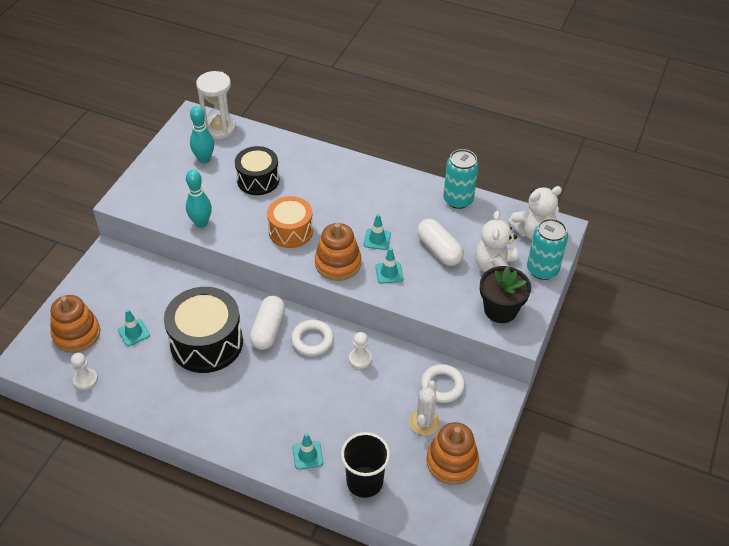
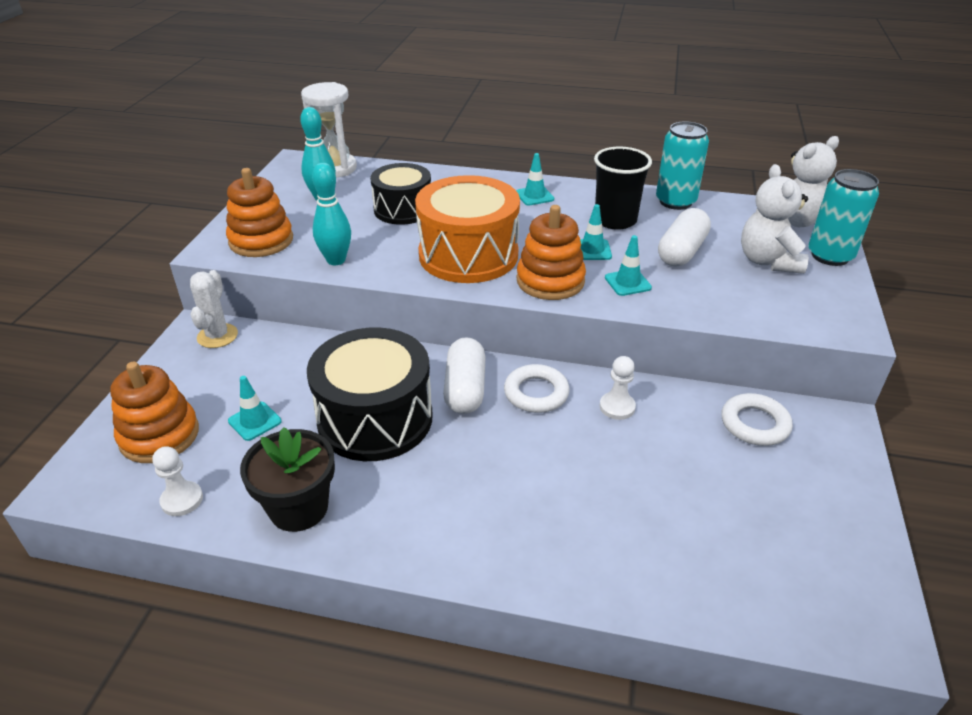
camera: 10 degrees left, 10 degrees down
orange drum [267,196,313,248] -> orange drum [415,175,520,283], size x1.56
turquoise traffic cone [293,433,323,470] -> turquoise traffic cone moved to [516,153,554,206]
black cup [341,432,390,498] -> black cup moved to [594,147,652,230]
white cactus [409,380,440,435] -> white cactus moved to [190,270,238,348]
white capsule [417,219,464,266] -> white capsule turned 75 degrees clockwise [658,208,711,266]
orange stacking toy [426,422,479,485] -> orange stacking toy moved to [226,168,293,257]
black flower pot [480,266,531,323] -> black flower pot moved to [240,427,335,532]

